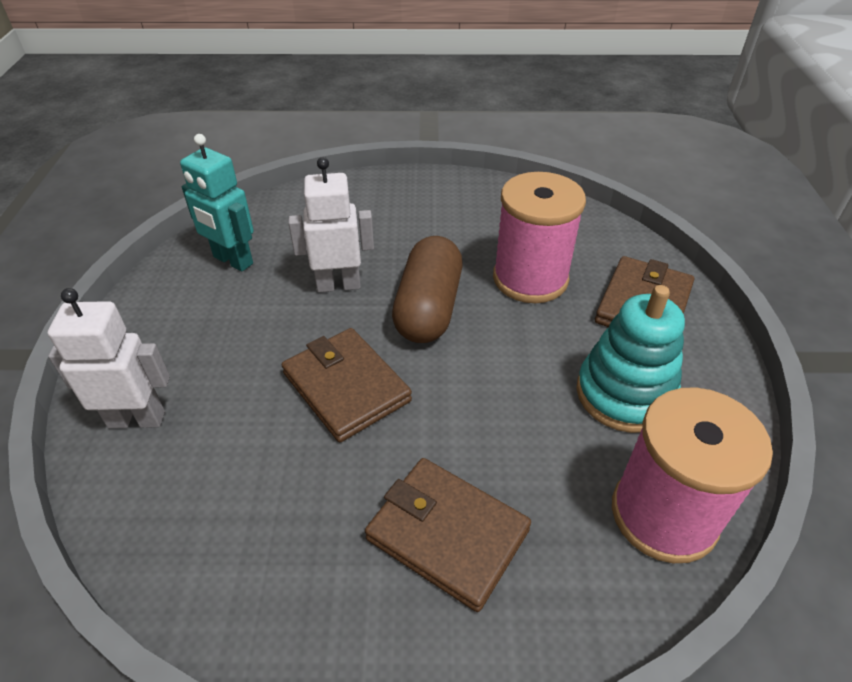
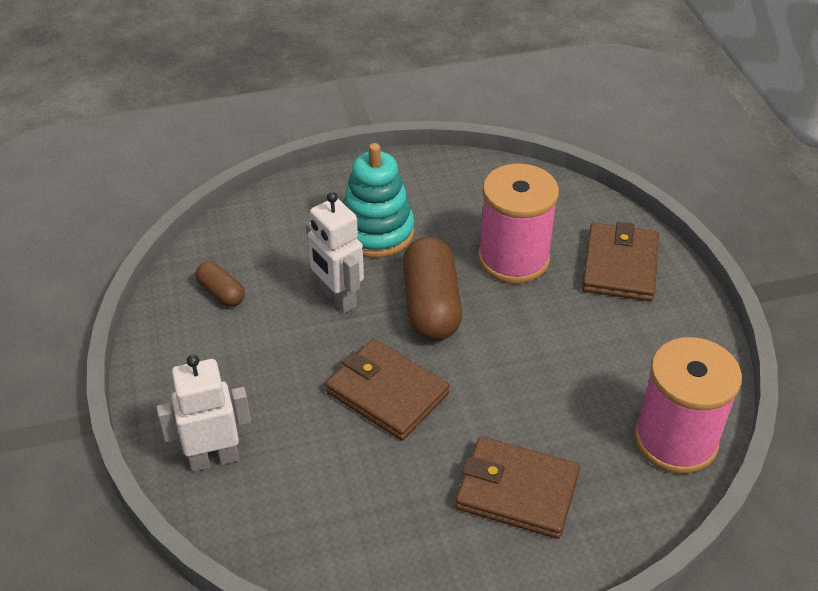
camera: 15 degrees left, 0 degrees up
turquoise robot [180,134,254,271] -> brown capsule [196,262,245,307]
white robot [288,157,374,292] -> white robot turned 105 degrees counterclockwise [306,192,364,313]
turquoise stacking toy [576,285,685,433] -> turquoise stacking toy moved to [343,143,414,258]

